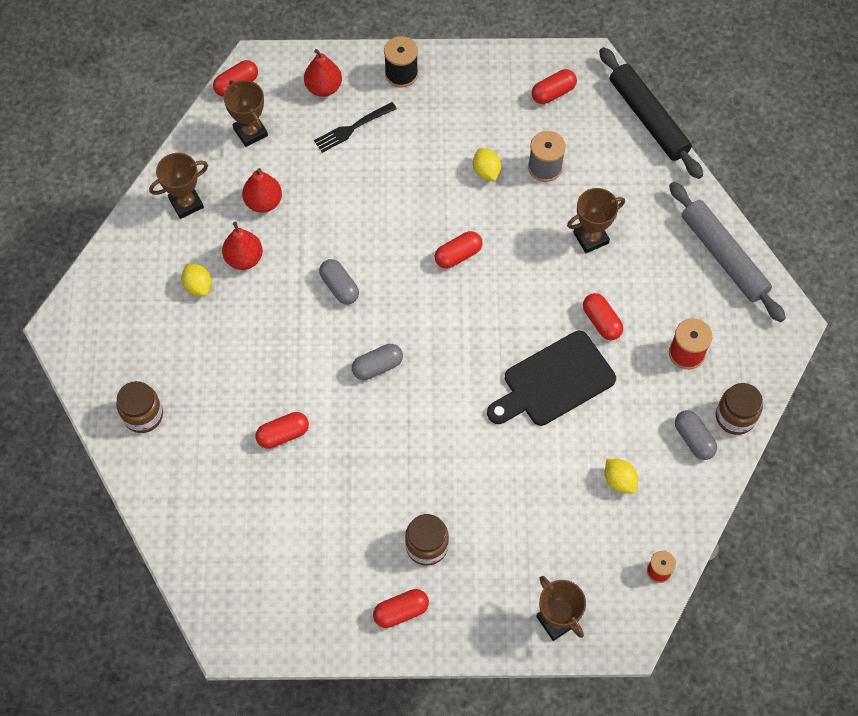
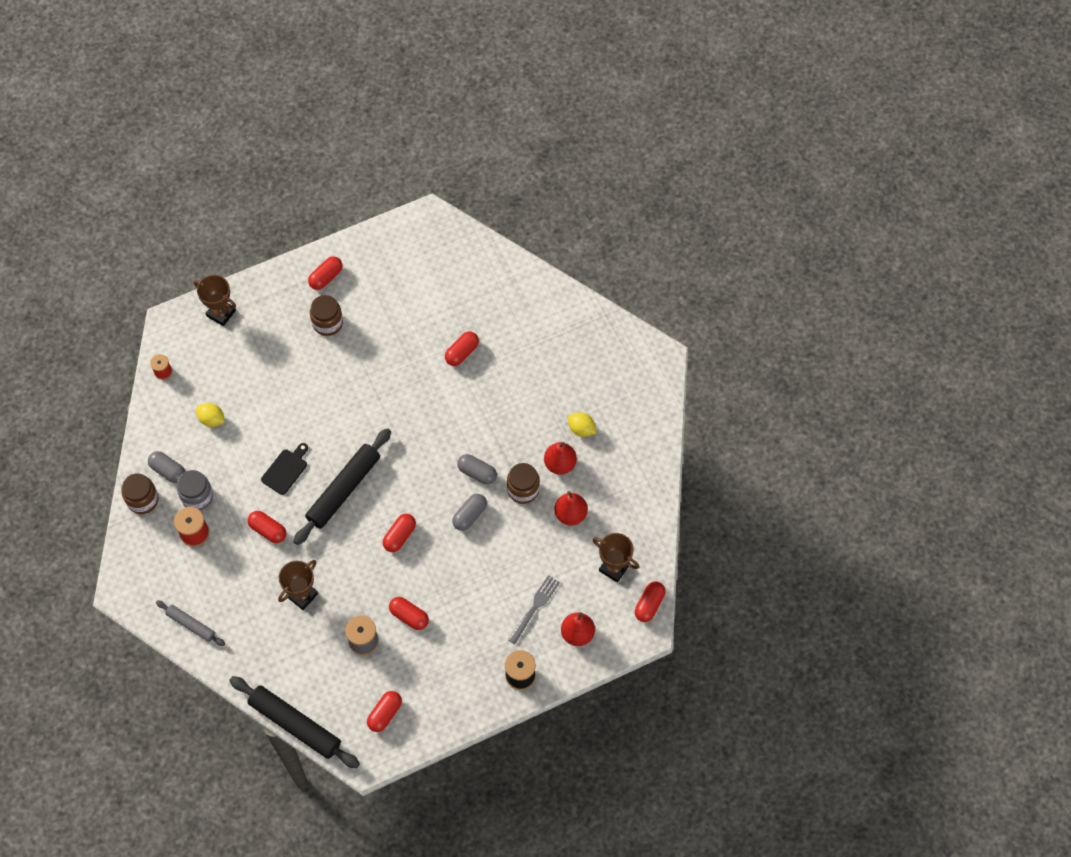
camera: 155 degrees right, 0 degrees up
brown jar [116,381,163,433] -> brown jar moved to [507,463,540,504]
brown trophy [149,153,208,219] -> none
black fork [314,102,397,153] -> grey fork [508,575,560,644]
grey capsule [352,344,403,380] -> grey capsule moved to [452,494,487,531]
yellow lemon [473,148,501,181] -> red capsule [389,597,429,630]
black cutting board [487,331,616,426] -> black cutting board [261,443,308,495], size x0.55
grey rolling pin [669,182,786,322] -> grey rolling pin [156,600,225,646], size x0.54
none -> grey jar [177,470,213,510]
none -> black rolling pin [294,428,391,545]

